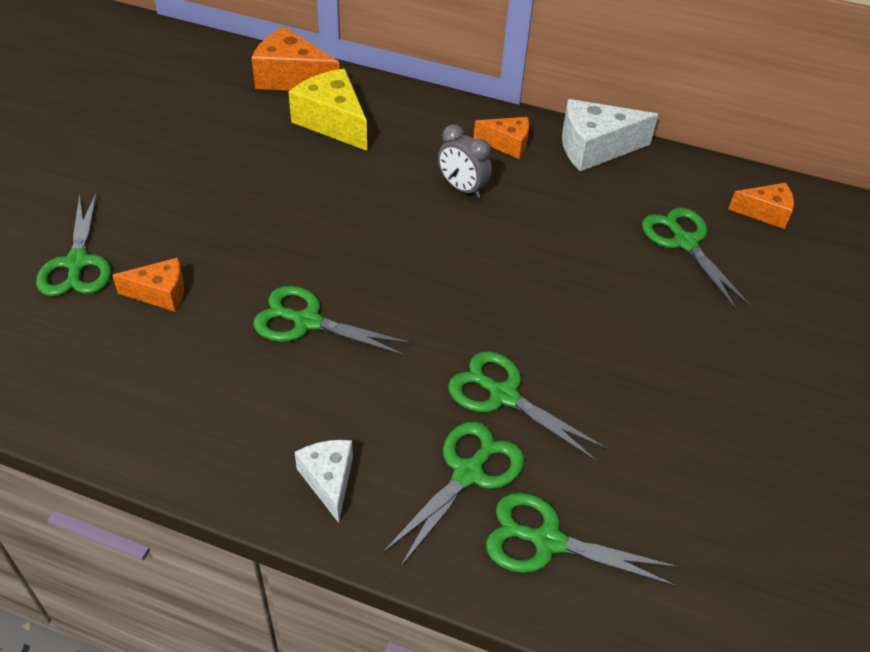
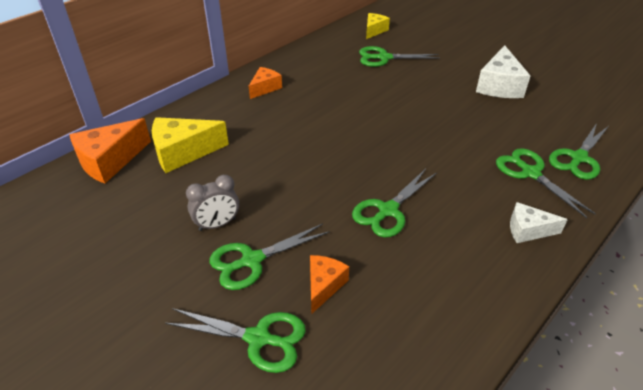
camera: 65 degrees left, 5 degrees down
grey clock [438,124,492,198] -> grey clock moved to [186,175,239,231]
green scissors [448,351,608,462] -> green scissors moved to [210,224,330,290]
white cheese [562,99,658,171] -> white cheese moved to [476,45,531,98]
orange cheese [728,183,794,229] -> yellow cheese [366,13,390,39]

